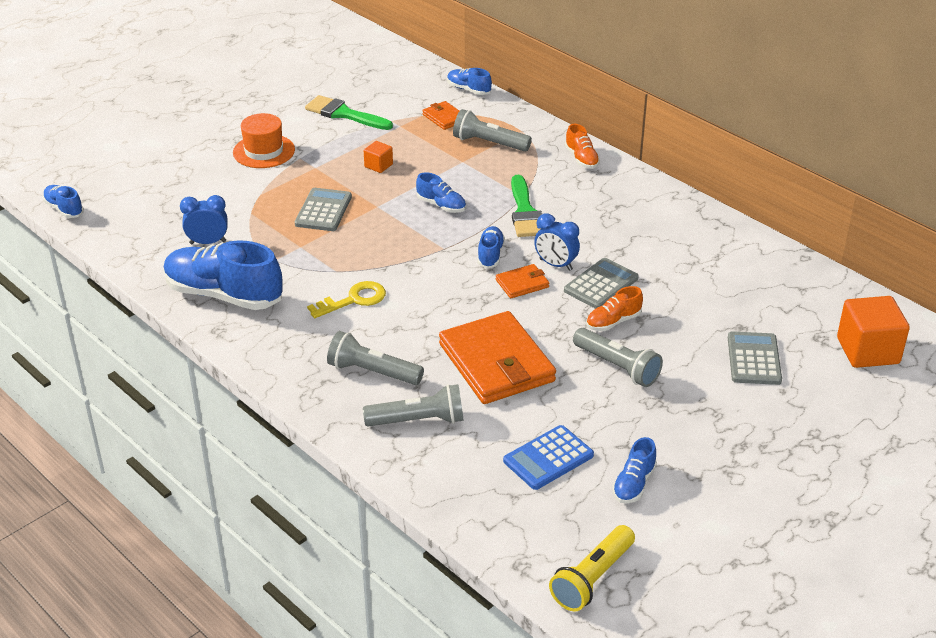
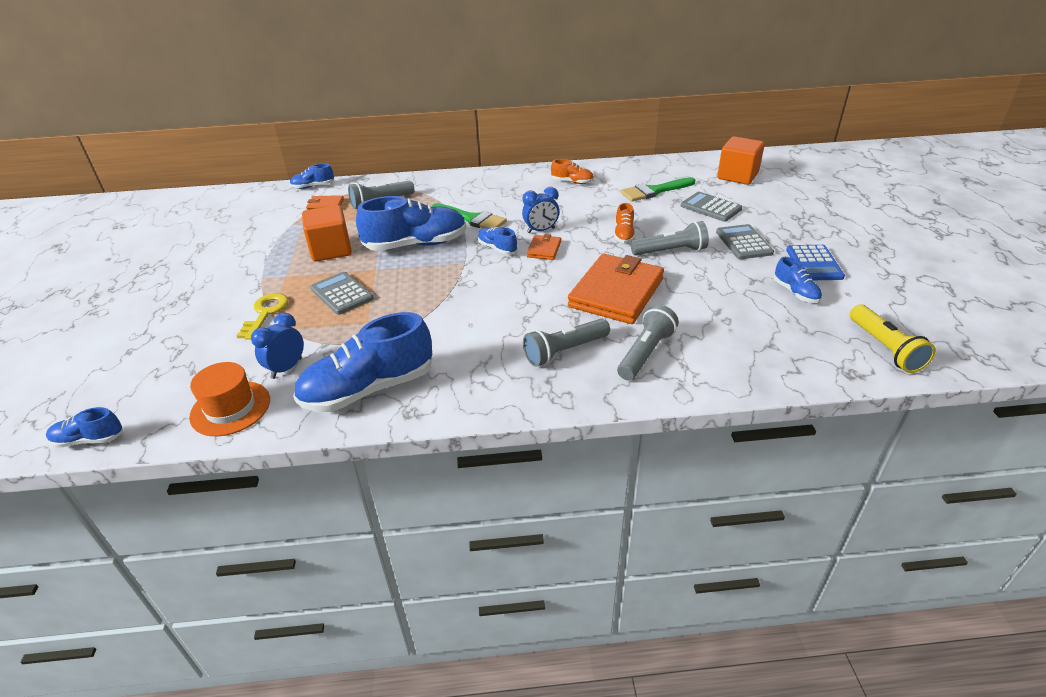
camera: 50 degrees left, 0 degrees up
orange hat [233,113,295,168] -> orange hat moved to [189,362,270,436]
green brush [305,95,393,130] -> green brush moved to [621,177,695,202]
yellow key [307,281,386,318] -> yellow key moved to [236,293,288,340]
orange cube [364,141,393,173] -> orange cube [302,205,352,262], size x2.00
blue shoe [416,172,466,213] -> blue shoe [356,196,467,251], size x2.08
orange wallet [439,311,556,404] -> orange wallet turned 75 degrees counterclockwise [568,254,664,324]
blue calculator [503,425,594,490] -> blue calculator moved to [786,245,845,280]
grey calculator [564,258,639,309] -> grey calculator moved to [716,224,774,259]
orange shoe [565,124,600,169] -> orange shoe moved to [551,159,594,184]

